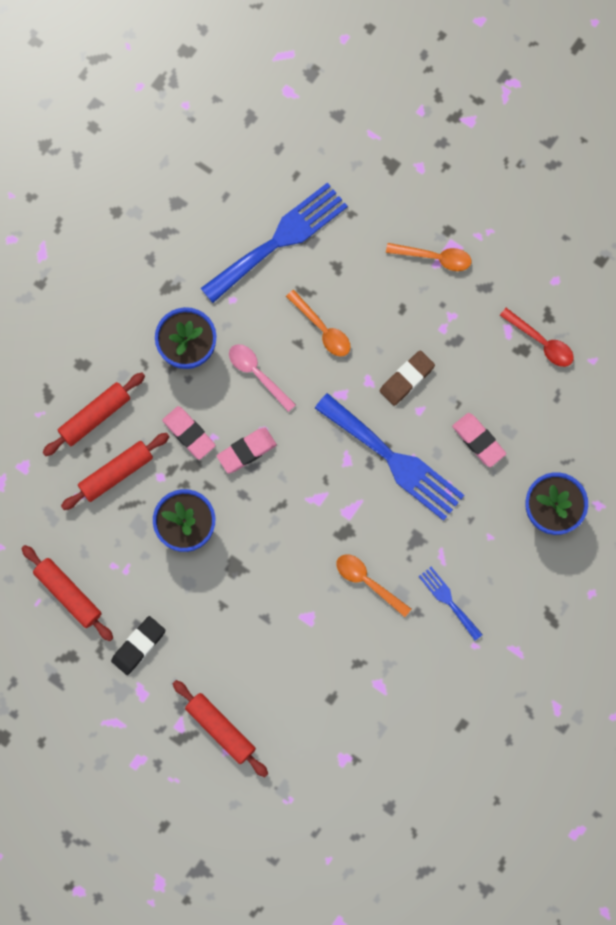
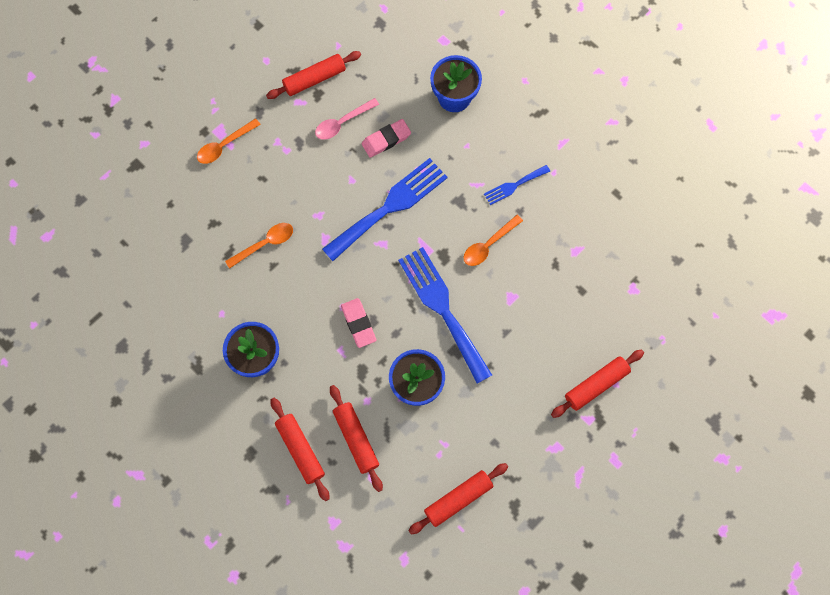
camera: 80 degrees left, 5 degrees down
black eraser [111,616,165,675] -> none
pink eraser [162,406,216,460] -> none
blue fork [201,182,348,303] -> blue fork moved to [398,247,492,384]
pink spoon [229,344,296,412] -> pink spoon moved to [315,98,379,140]
brown eraser [380,350,435,406] -> none
orange spoon [386,243,471,271] -> orange spoon turned 150 degrees counterclockwise [197,118,261,164]
red spoon [500,308,574,367] -> red rolling pin [266,51,361,99]

